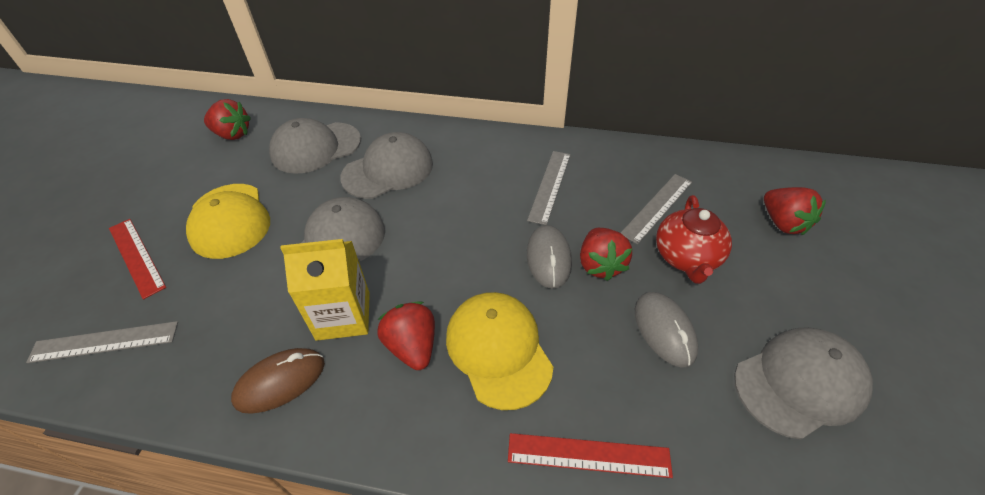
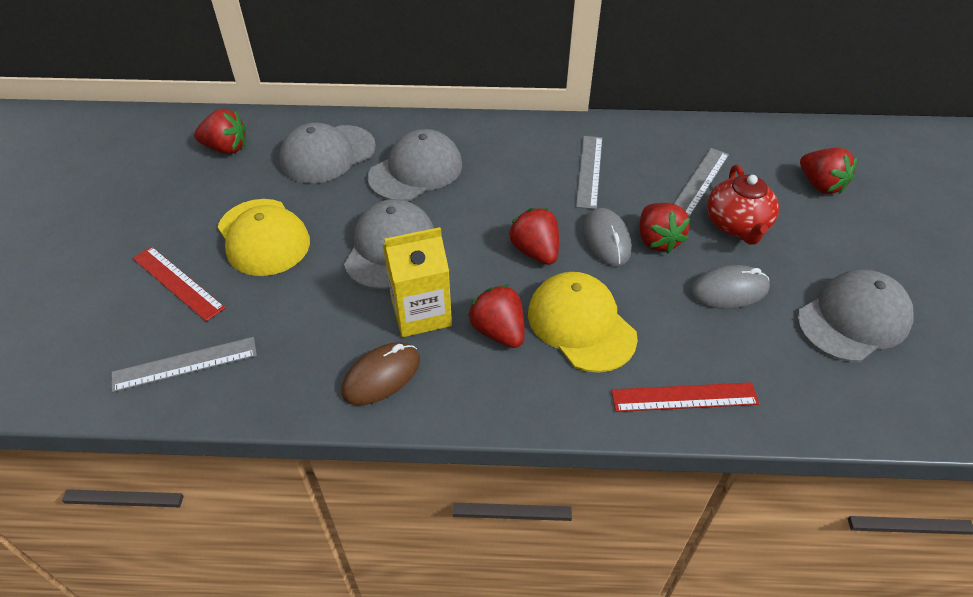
camera: 10 degrees left, 0 degrees up
grey mouse [635,292,698,368] -> grey mouse turned 75 degrees counterclockwise [690,265,770,309]
none -> red strawberry [509,208,559,265]

